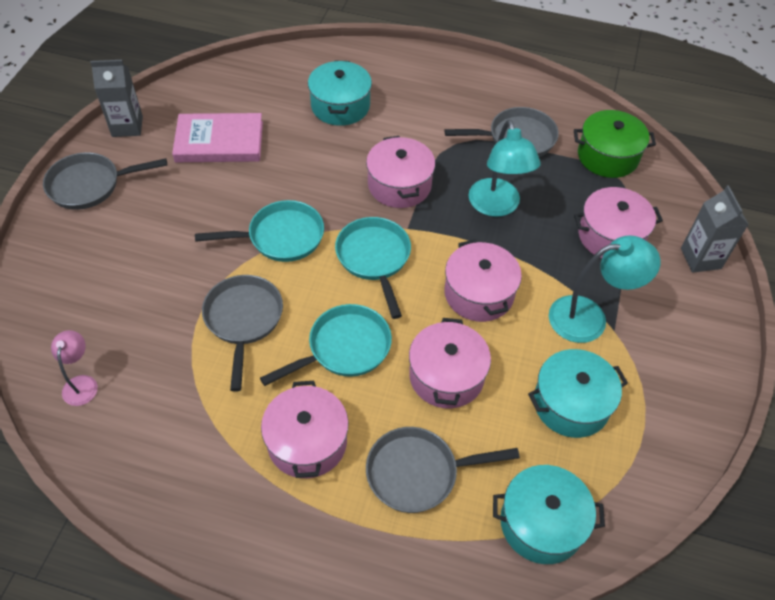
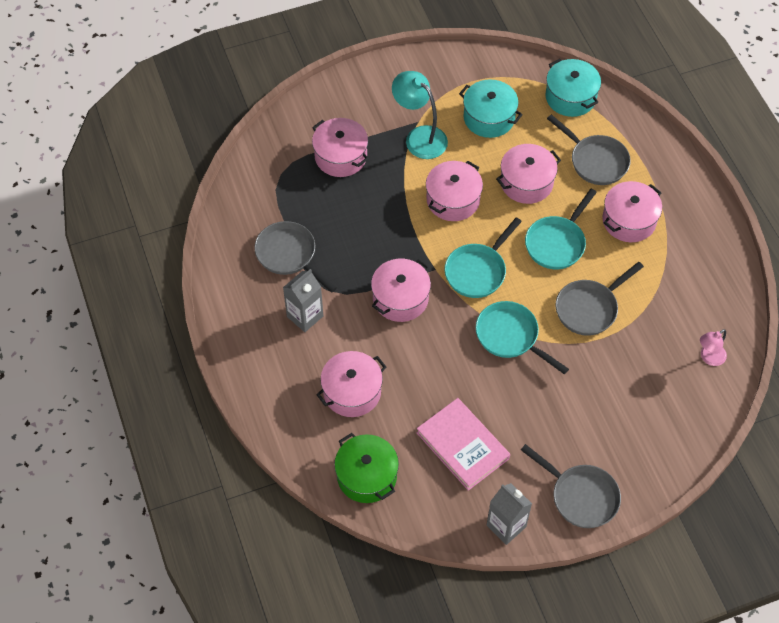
camera: 125 degrees left, 5 degrees up
turquoise pan [260,304,392,386] -> turquoise pan turned 75 degrees counterclockwise [525,189,597,269]
turquoise pot [308,60,372,126] -> pink pot [316,351,386,417]
turquoise lamp [469,120,541,217] -> none
green pot [574,110,656,178] -> green pot moved to [334,433,399,503]
grey carton [681,185,749,273] -> grey carton moved to [283,269,323,332]

